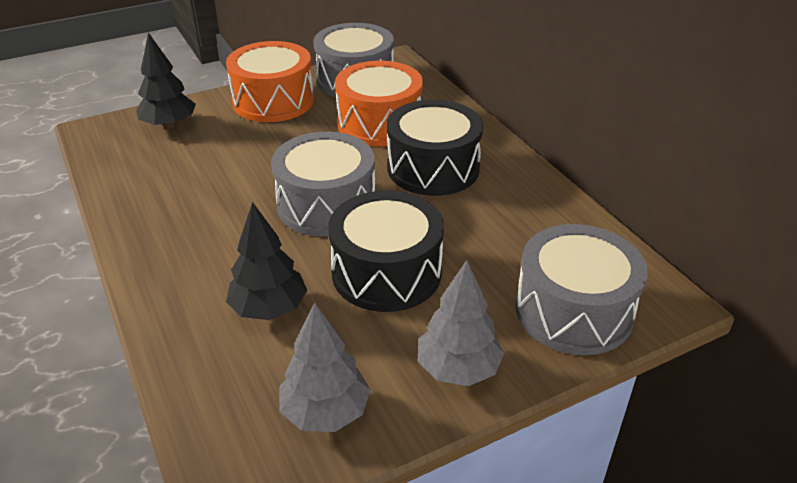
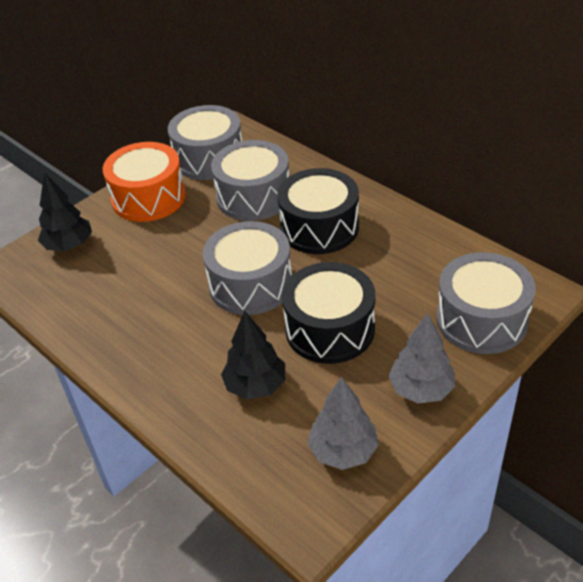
camera: 15 degrees left, 5 degrees up
orange drum [335,61,423,147] -> grey drum [211,140,289,221]

